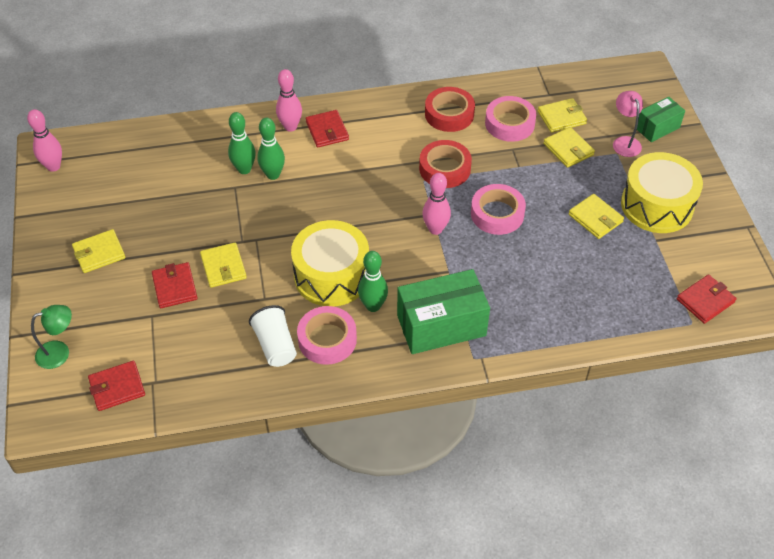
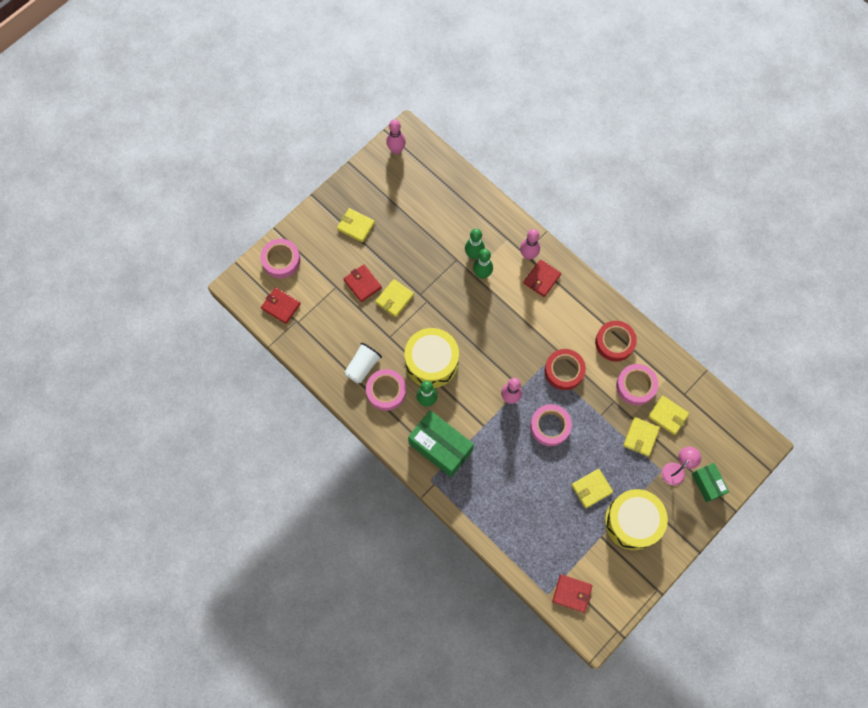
camera: 55 degrees right, 20 degrees up
green lamp [31,305,72,369] -> pink tape [261,239,301,278]
red wallet [152,262,198,308] -> red wallet turned 75 degrees counterclockwise [344,264,382,302]
yellow wallet [568,194,624,239] -> yellow wallet turned 45 degrees clockwise [571,469,613,508]
green box [637,96,685,142] -> green box turned 45 degrees clockwise [692,463,729,503]

